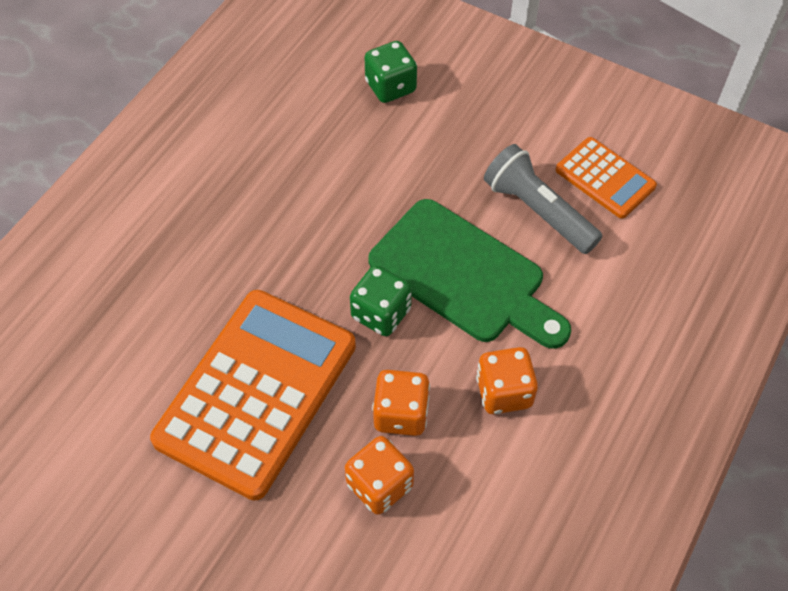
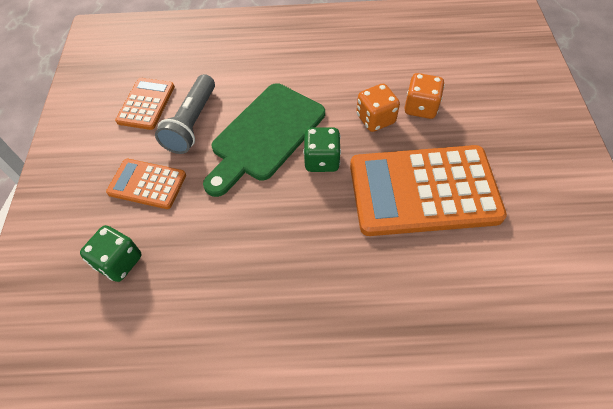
camera: 120 degrees left, 0 degrees up
green cutting board [368,199,571,349] -> green cutting board turned 150 degrees counterclockwise [203,83,325,197]
orange dice [476,347,538,414] -> none
none -> orange calculator [106,159,186,209]

